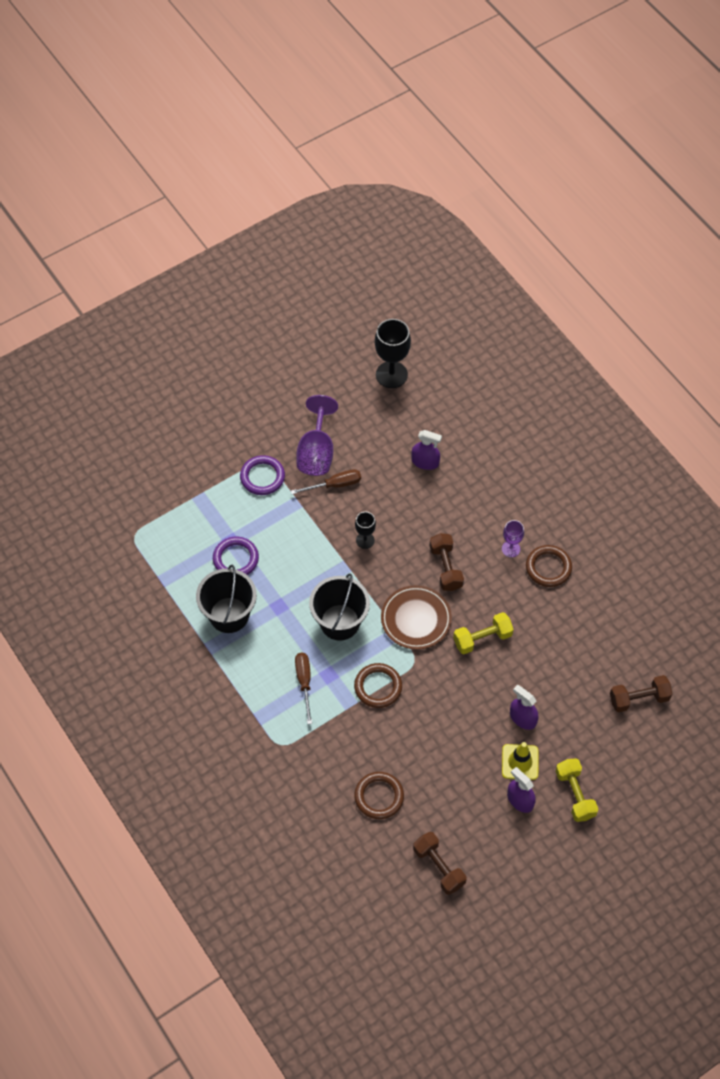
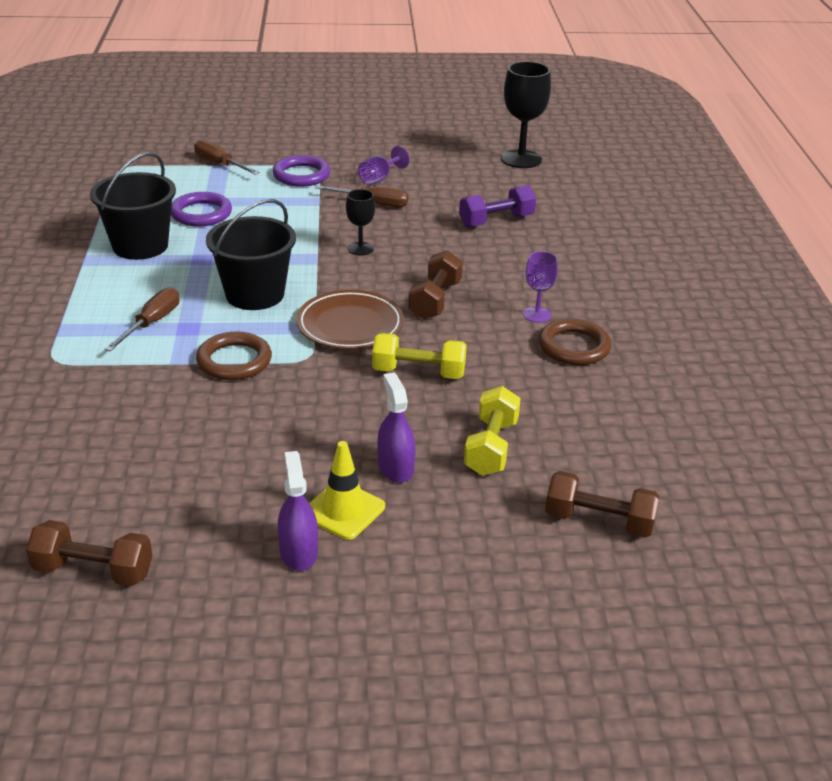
camera: 30 degrees right, 25 degrees down
purple goblet [297,395,338,476] -> purple goblet [358,146,410,185], size x0.55
brown ring [354,772,404,819] -> none
purple spray bottle [411,430,442,470] -> purple dumbbell [459,185,536,227]
brown dumbbell [413,832,466,895] -> brown dumbbell turned 75 degrees counterclockwise [26,520,153,586]
yellow dumbbell [555,758,598,822] -> yellow dumbbell moved to [464,386,521,476]
none -> brown screwdriver [194,140,260,175]

